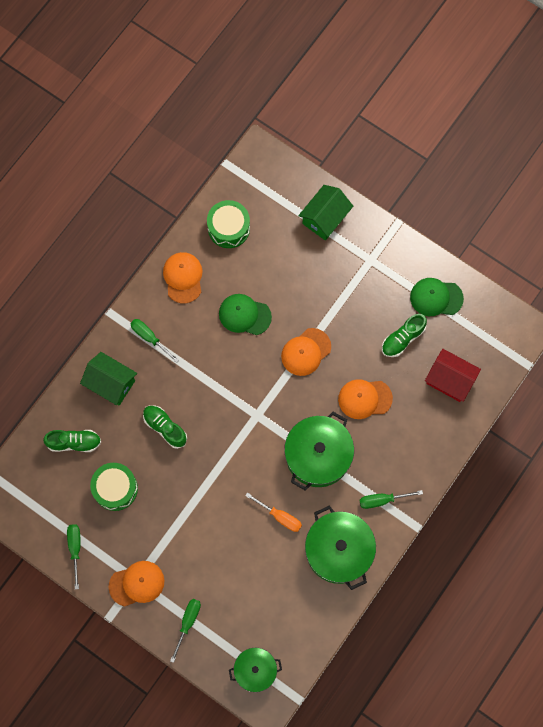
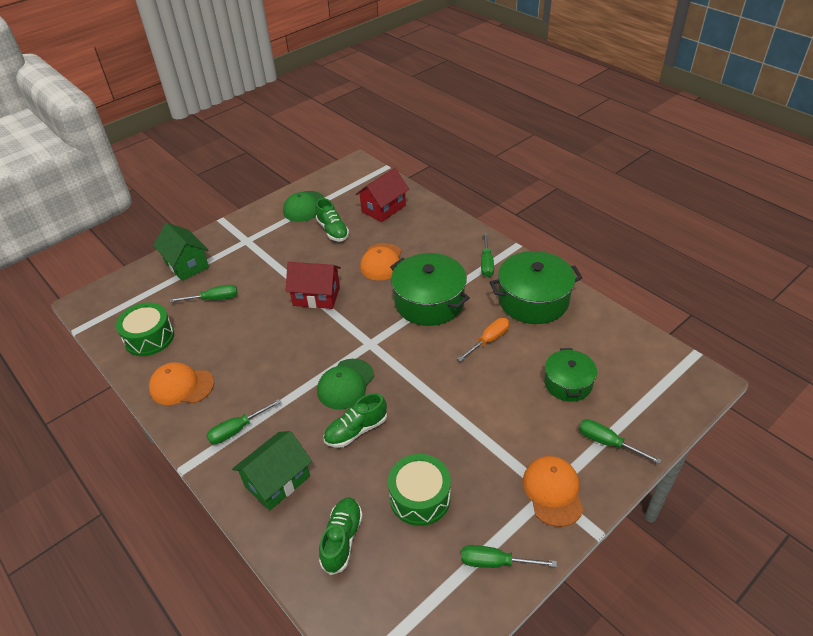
camera: 75 degrees left, 30 degrees down
green cap [219,294,272,335] -> green cap moved to [317,359,374,410]
green pot [229,648,282,692] -> green pot moved to [544,348,597,402]
orange cap [281,328,331,376] -> red house [285,262,341,309]
none -> green screwdriver [170,285,238,302]

